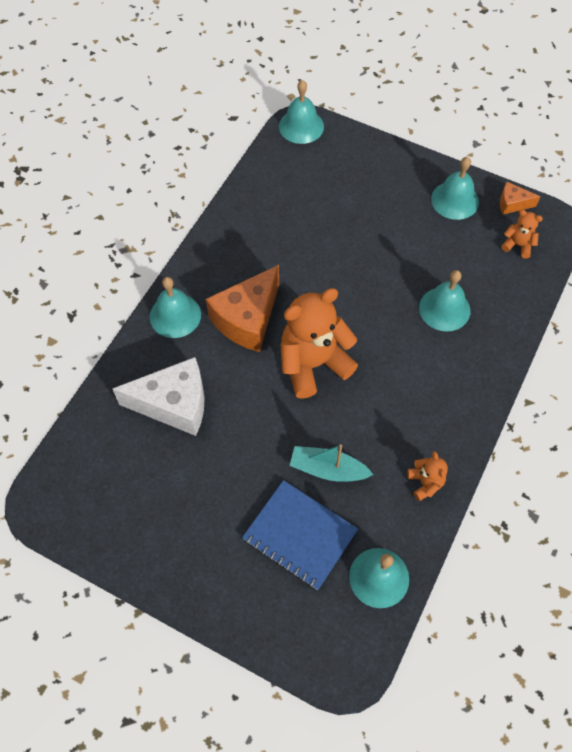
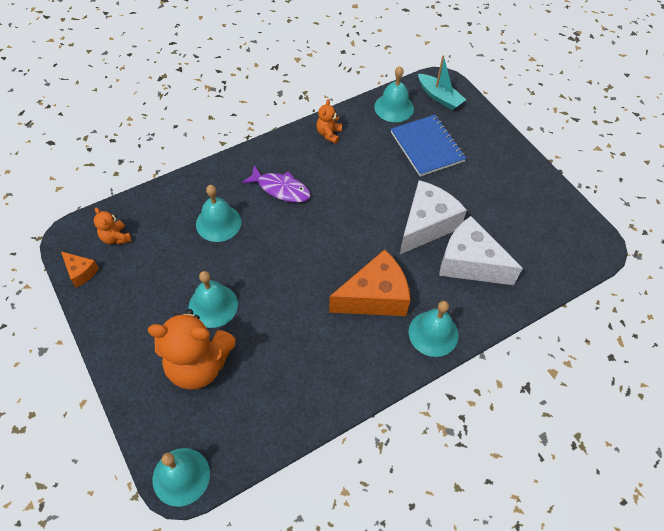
camera: 150 degrees left, 5 degrees down
orange teddy bear [280,288,358,399] -> orange teddy bear moved to [148,309,235,390]
turquoise boat [290,444,373,482] -> turquoise boat moved to [418,55,466,110]
turquoise bell [431,157,479,220] -> turquoise bell moved to [188,271,238,328]
none -> purple fish [242,165,311,203]
none -> white cheese [400,180,467,254]

